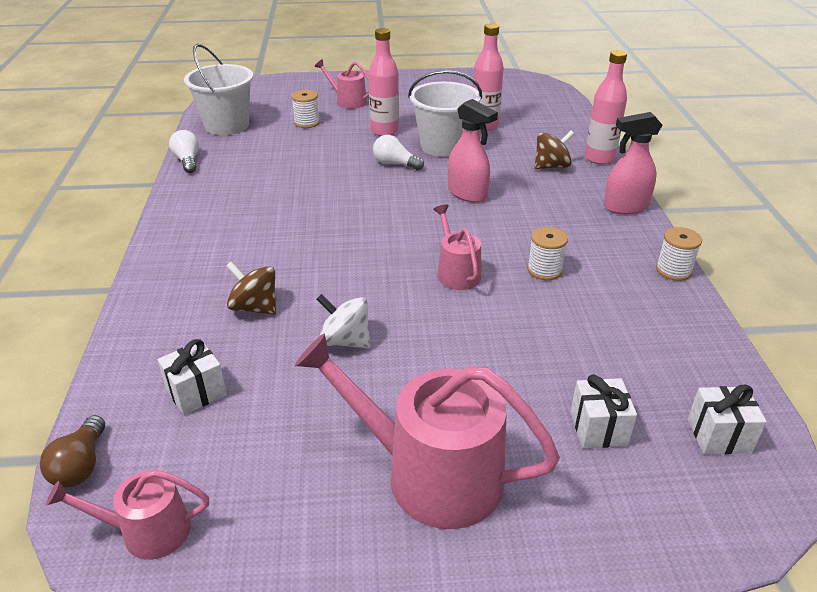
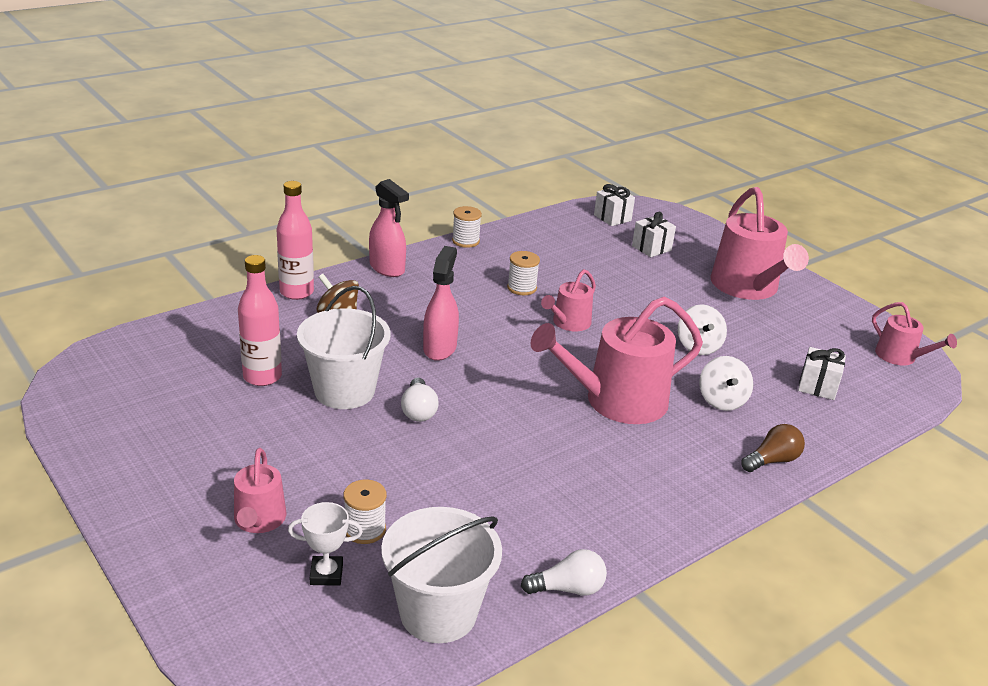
camera: 125 degrees left, 5 degrees down
brown light bulb [40,415,105,488] -> brown light bulb moved to [741,424,805,472]
white light bulb [169,130,199,173] -> white light bulb turned 135 degrees counterclockwise [521,549,607,596]
brown spinning top [226,262,276,315] -> white spinning top [699,356,753,411]
pink bottle [369,28,399,136] -> none
none -> white trophy [288,502,363,586]
none -> pink watering can [531,296,703,424]

